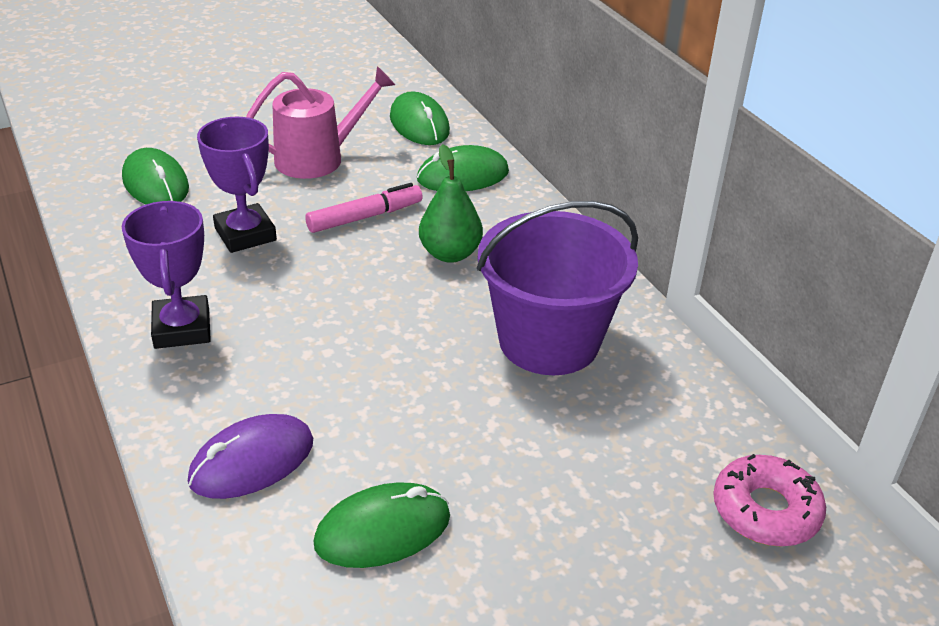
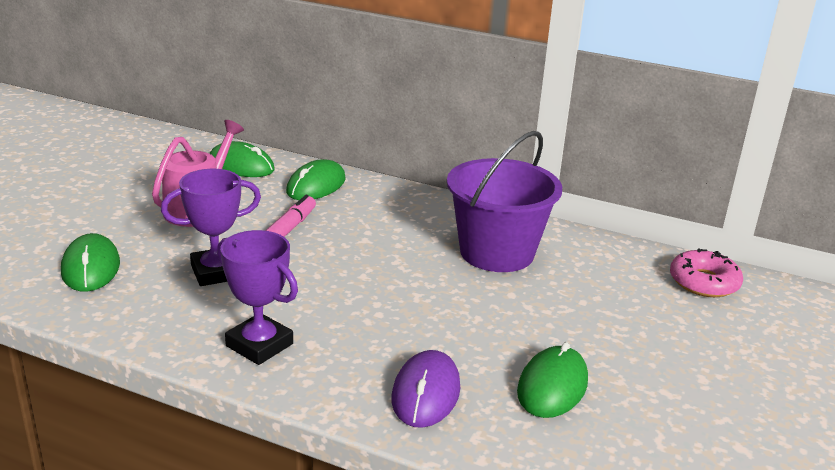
camera: 40 degrees left, 10 degrees down
green mouse [122,148,189,204] -> green mouse turned 60 degrees clockwise [61,233,120,292]
purple trophy [197,117,277,253] -> purple trophy turned 45 degrees counterclockwise [161,169,261,286]
green pear [419,144,483,263] -> none

